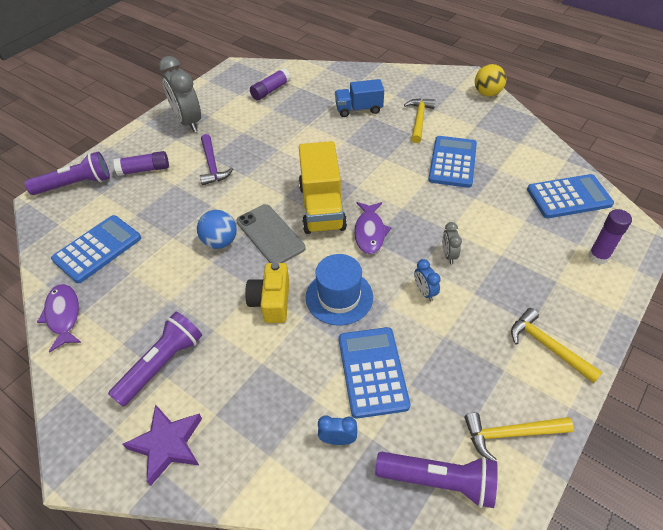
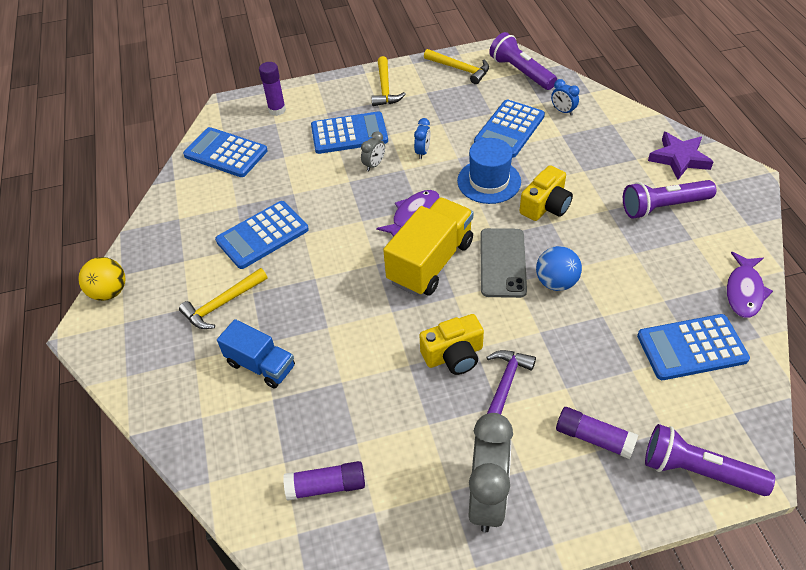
camera: 140 degrees left, 0 degrees up
none -> blue calculator [311,111,388,154]
none -> yellow camera [419,314,484,375]

